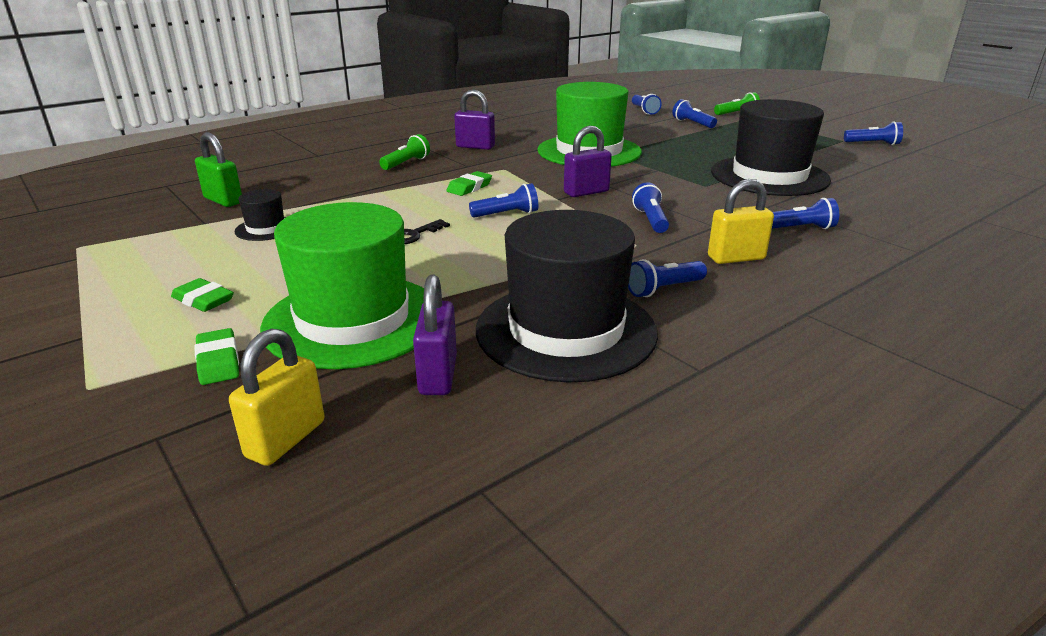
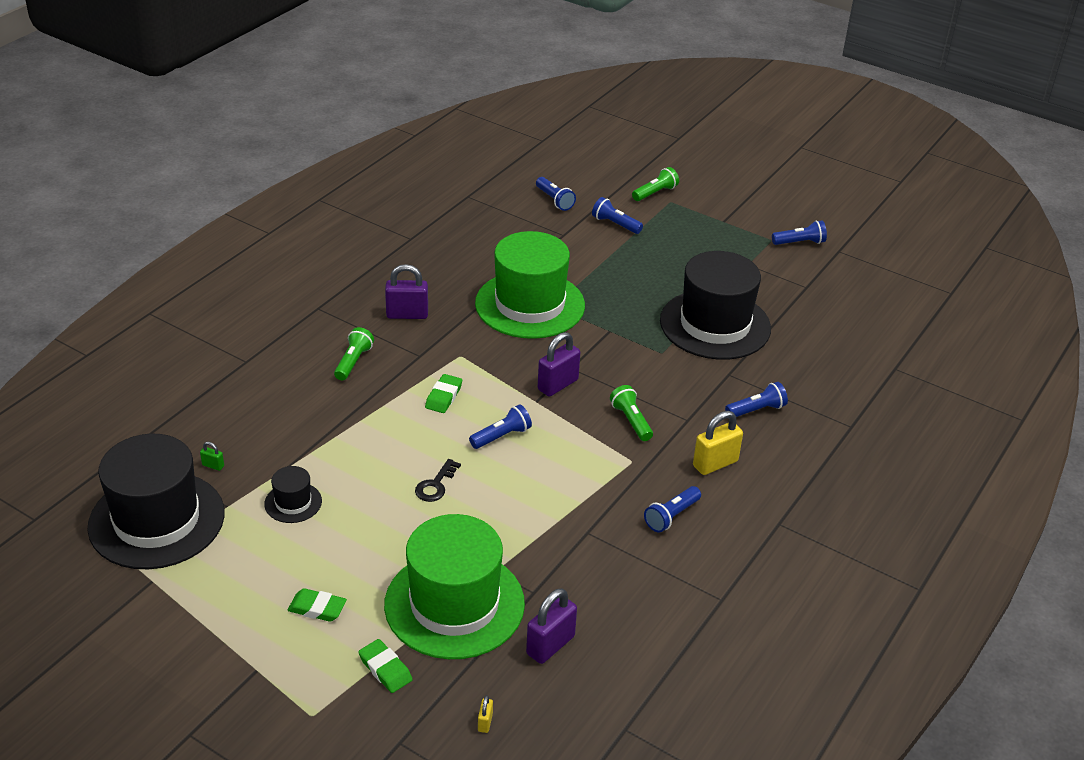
camera: 20 degrees left, 10 degrees up
green padlock [195,132,242,207] -> green padlock [200,442,224,471], size x0.46
yellow padlock [229,328,324,466] -> yellow padlock [478,695,493,733], size x0.46
purple padlock [413,274,457,395] -> purple padlock turned 60 degrees clockwise [526,588,577,664]
black hat [476,210,658,382] -> black hat moved to [87,434,225,569]
blue flashlight [632,182,669,233] -> green flashlight [610,385,653,441]

